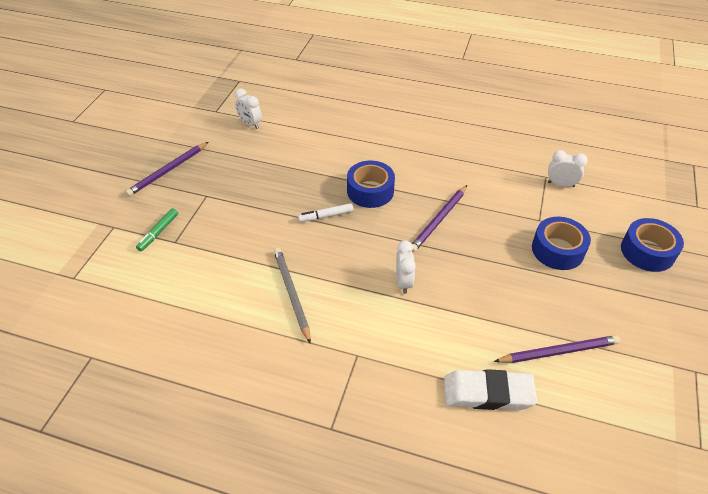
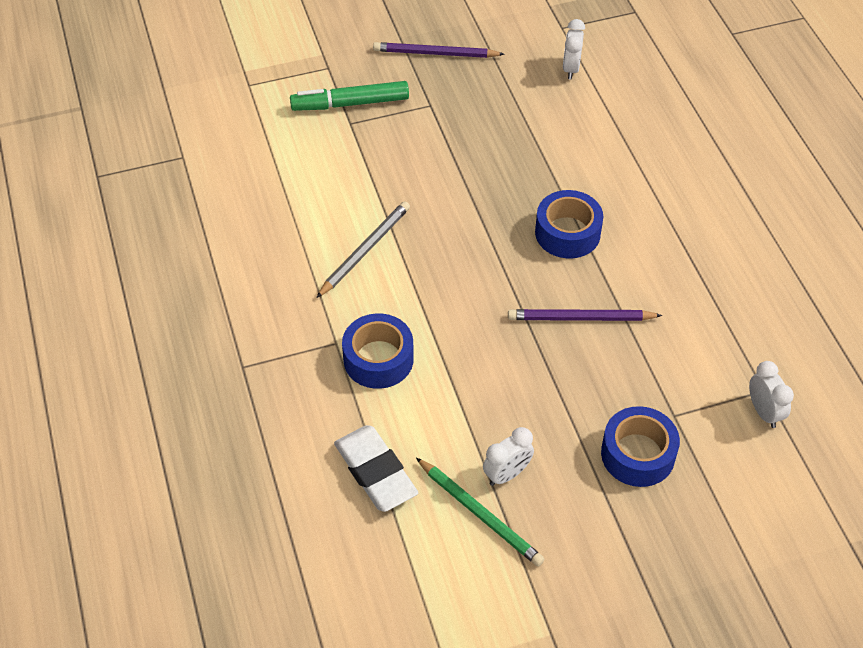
camera: 55 degrees right, 5 degrees up
green marker [136,208,178,251] -> green marker [290,81,409,111], size x1.71
white marker [298,203,354,222] -> none
white clock [396,241,416,294] -> white clock moved to [483,427,534,486]
purple pencil [494,335,620,363] -> green pencil [416,458,545,567]
blue tape [621,218,684,272] -> blue tape moved to [342,313,414,389]

